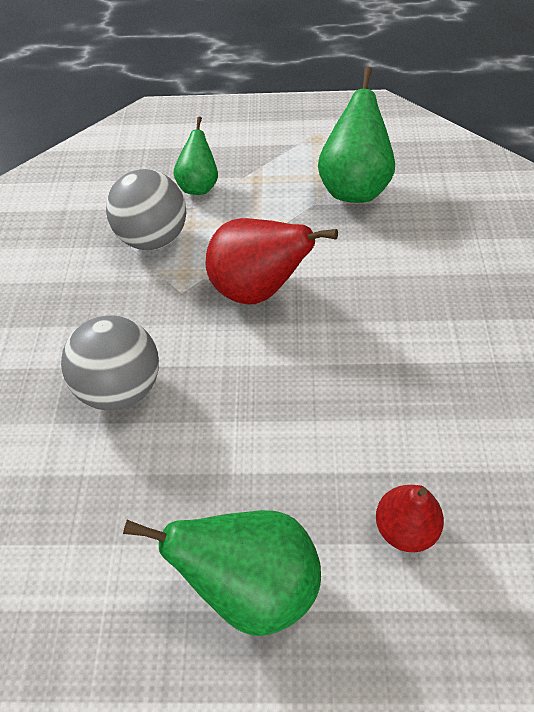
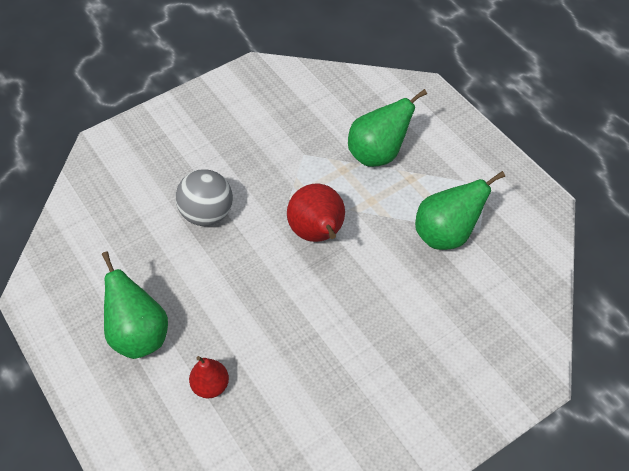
camera: 55 degrees right, 0 degrees up
grey ball [106,169,186,250] -> none
green pear [173,117,218,195] -> green pear [348,89,427,167], size x1.66

